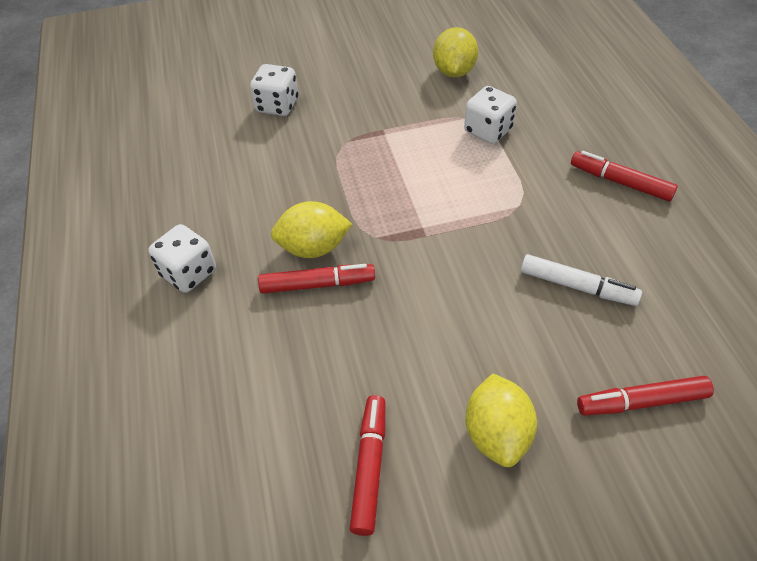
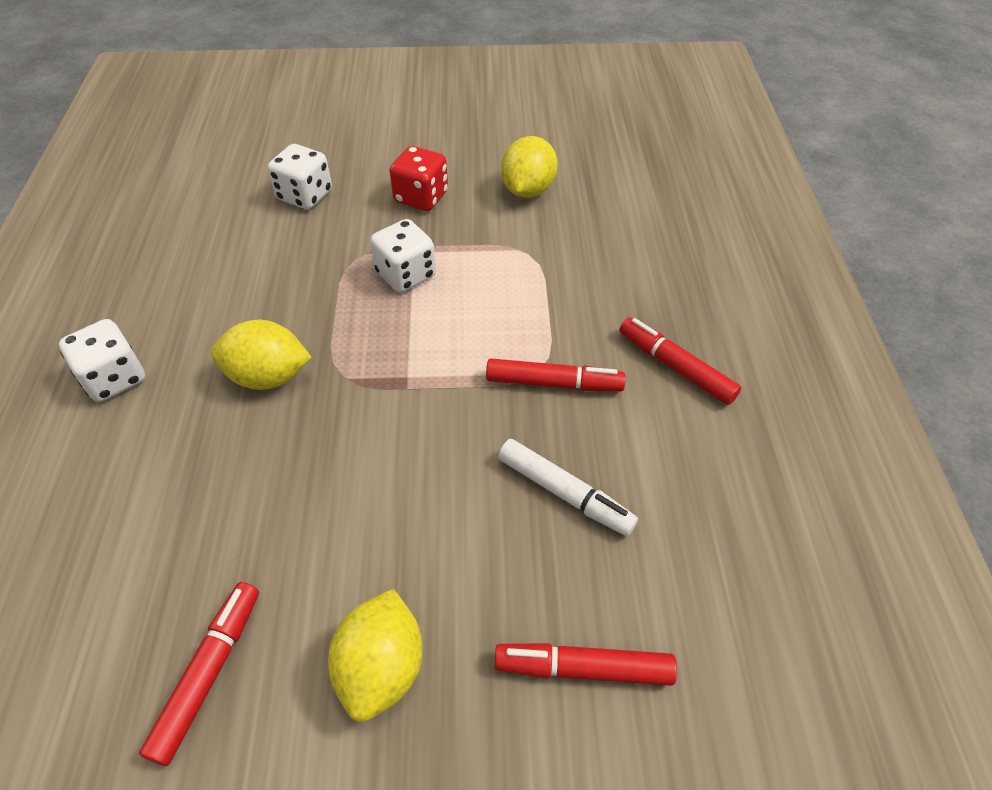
camera: 10 degrees right, 0 degrees up
red marker [258,264,375,293] -> red marker moved to [486,358,626,391]
white dice [464,86,517,144] -> white dice moved to [370,219,436,293]
none -> red dice [390,146,448,211]

